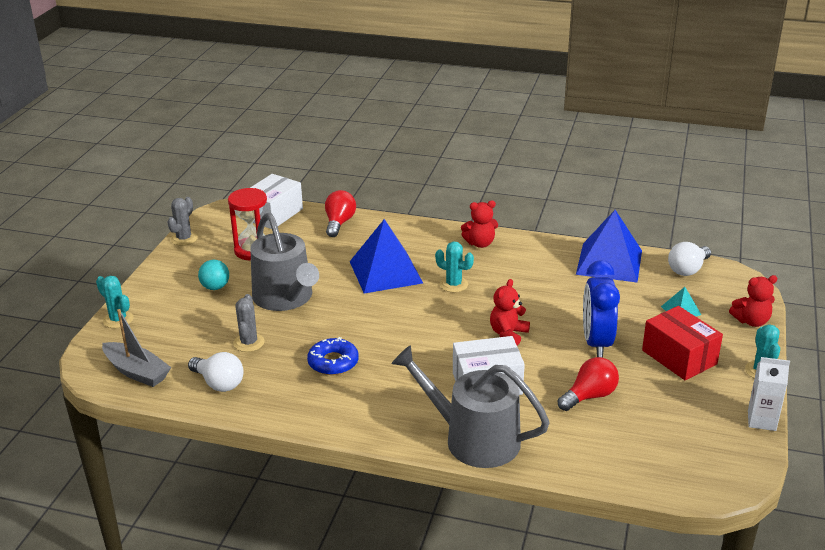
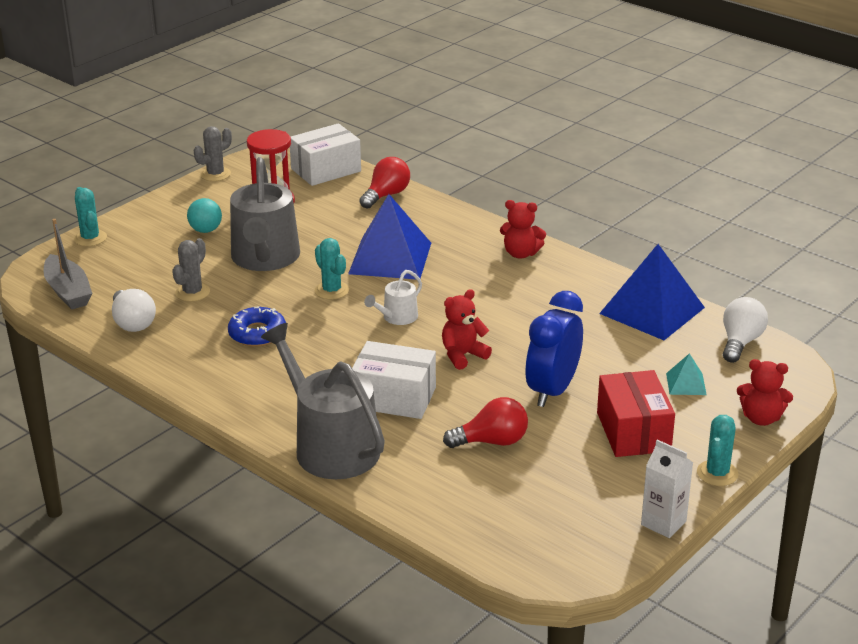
camera: 25 degrees right, 0 degrees up
turquoise cactus [435,242,474,292] -> turquoise cactus moved to [315,238,349,300]
white light bulb [668,242,711,276] -> white light bulb turned 135 degrees clockwise [723,297,768,363]
none -> white watering can [364,270,422,325]

